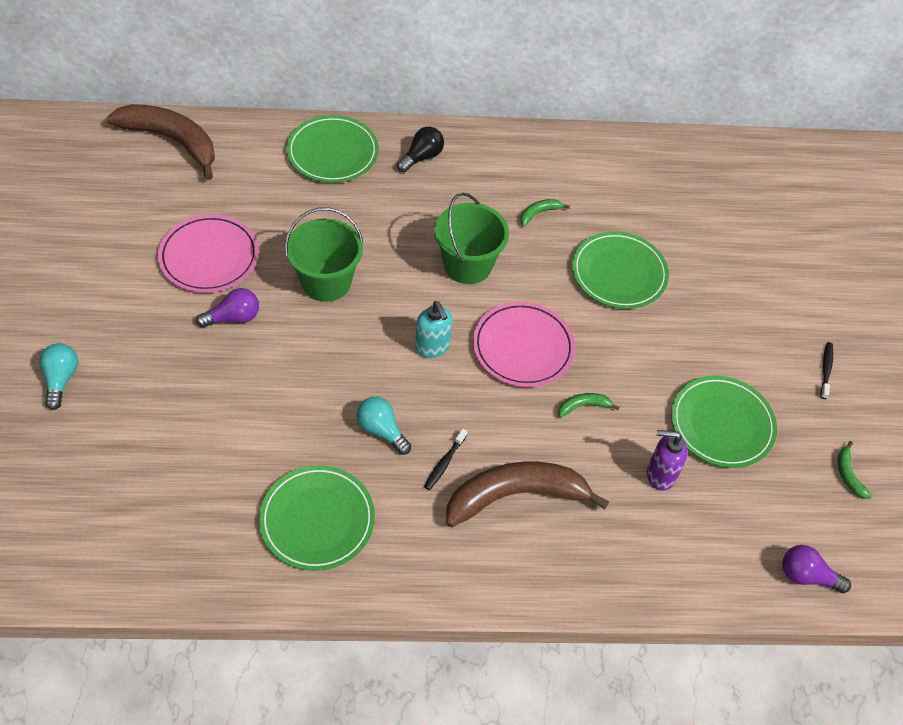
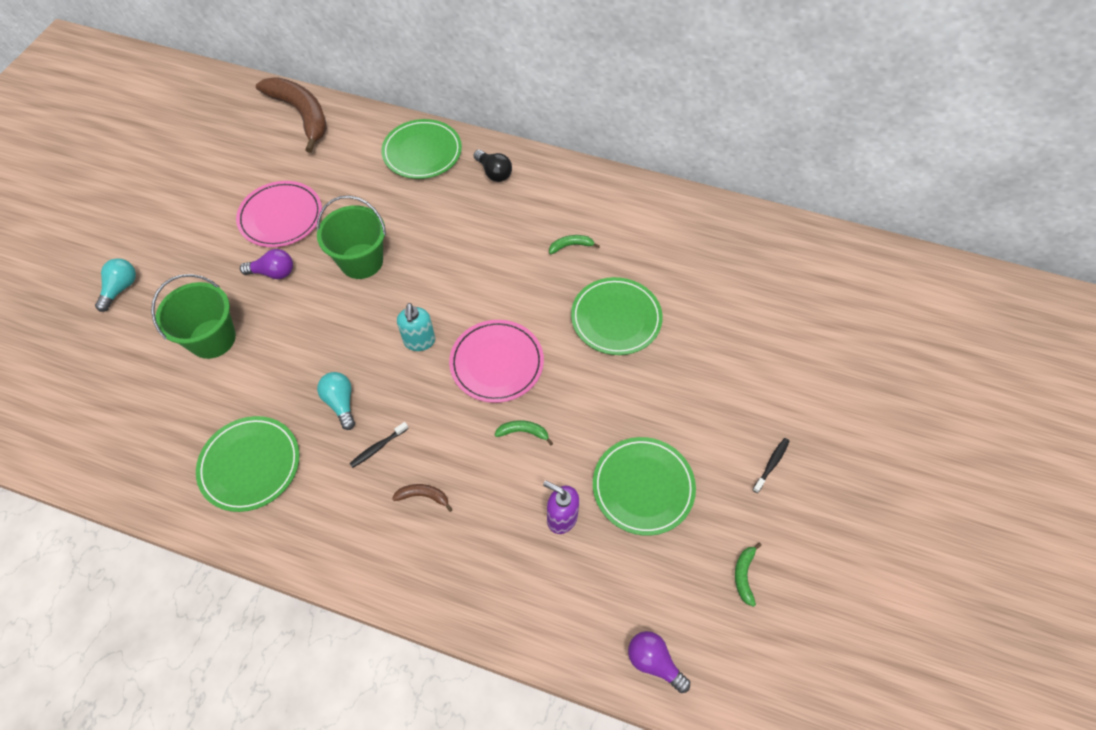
camera: 25 degrees right, 5 degrees up
black light bulb [397,127,444,172] -> black light bulb turned 75 degrees clockwise [474,150,512,182]
green bucket [434,192,509,284] -> green bucket moved to [151,274,236,359]
brown banana [446,461,609,528] -> brown banana [392,484,453,512], size x0.41

